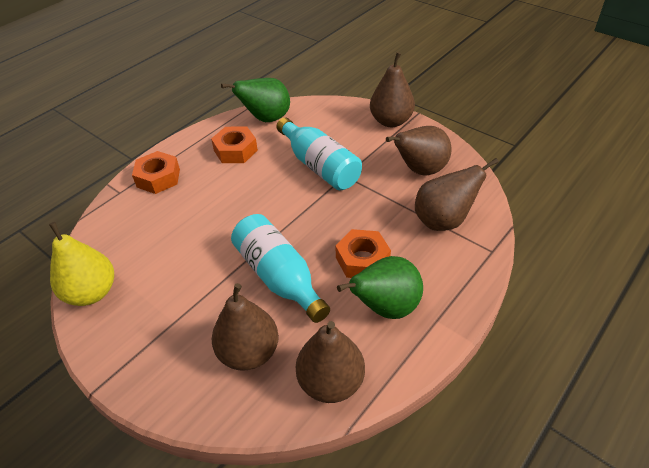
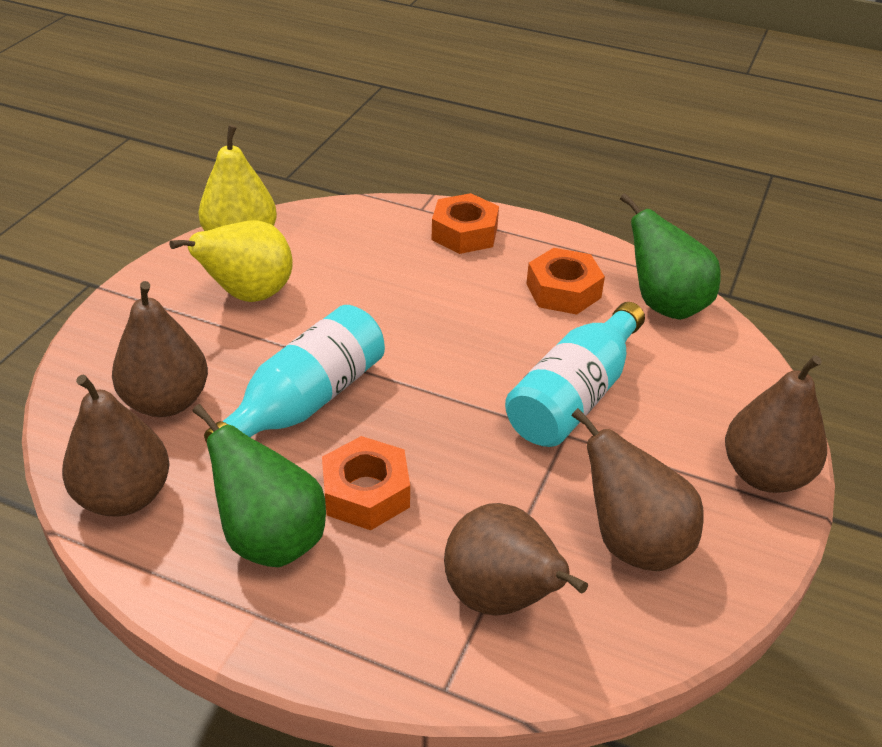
camera: 70 degrees right, 5 degrees down
none -> yellow pear [169,220,293,302]

